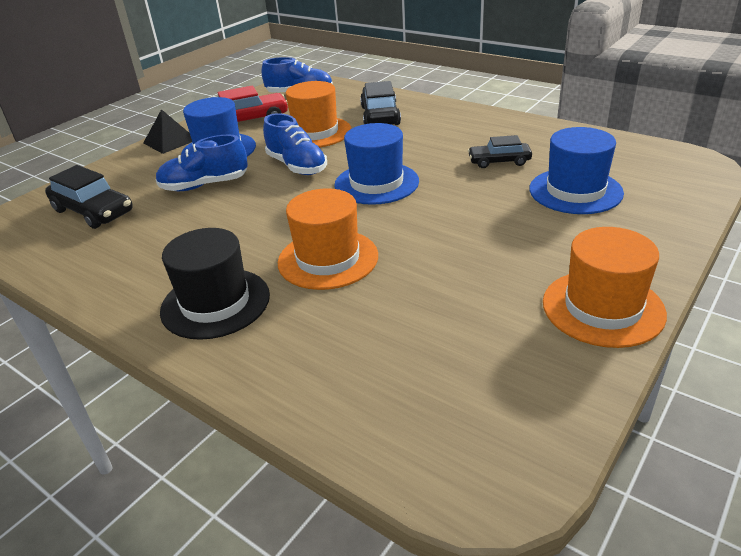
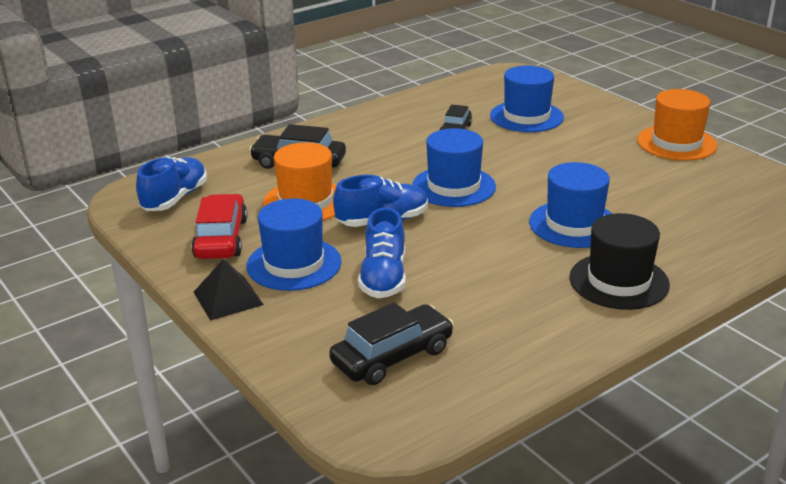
camera: 75 degrees left, 5 degrees down
orange hat [278,188,378,290] -> blue hat [529,162,612,248]

